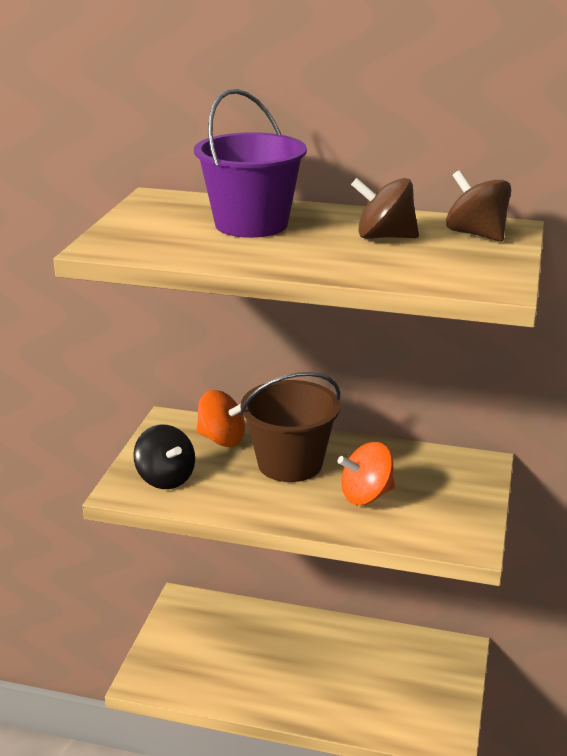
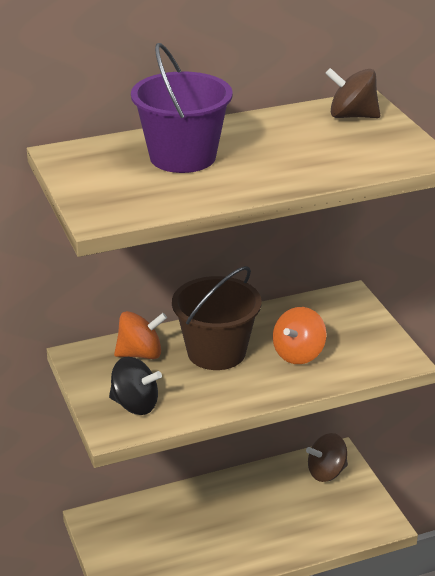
camera: 35 degrees left, 5 degrees up
brown spinning top [351,178,419,239] -> brown spinning top moved to [306,433,348,482]

